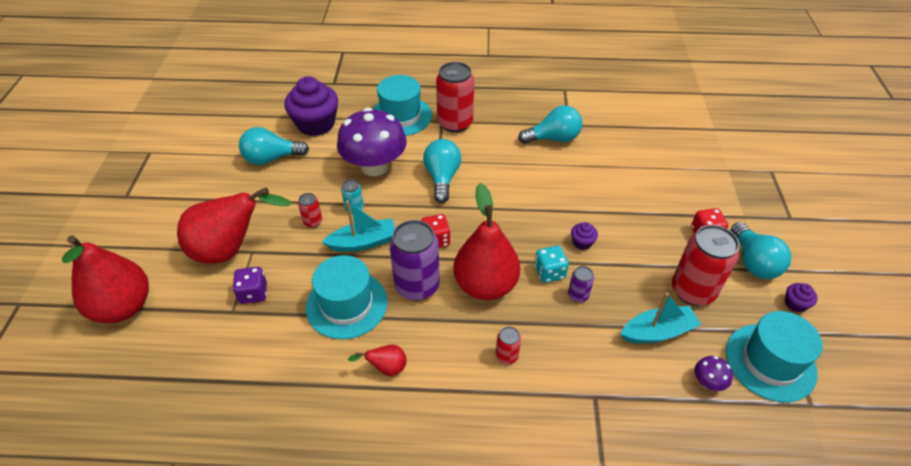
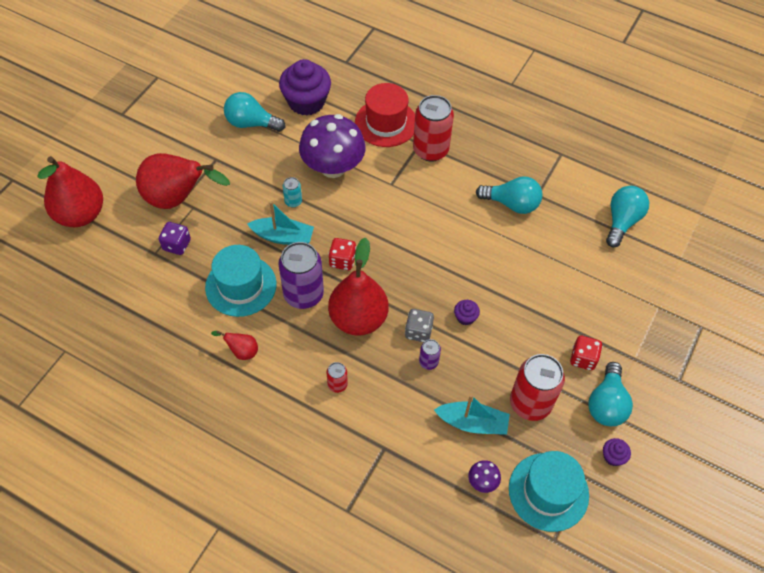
camera: 25 degrees right, 10 degrees up
red can [298,193,322,228] -> none
turquoise hat [373,75,432,136] -> red hat [355,83,415,147]
turquoise light bulb [423,139,461,203] -> turquoise light bulb moved to [606,186,649,247]
turquoise dice [534,246,569,283] -> grey dice [405,309,434,342]

